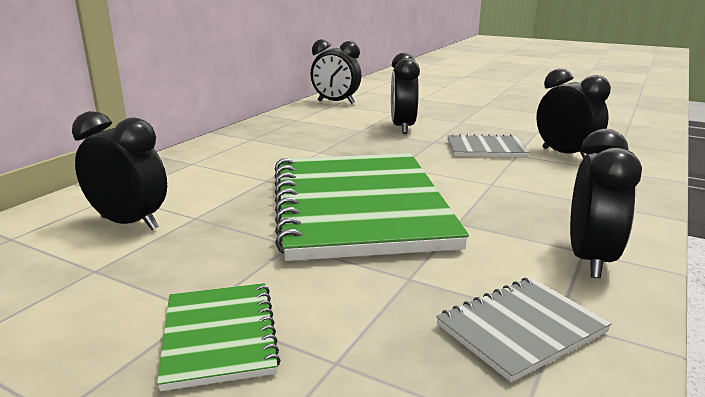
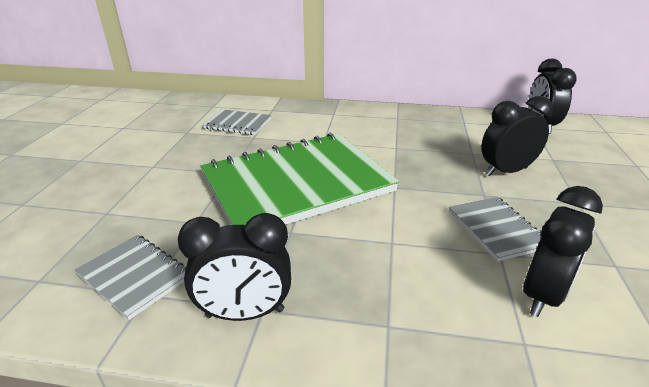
camera: 70 degrees right, 10 degrees up
black clock [72,111,167,230] -> grey notebook [203,109,272,135]
green notebook [157,283,281,391] -> none

